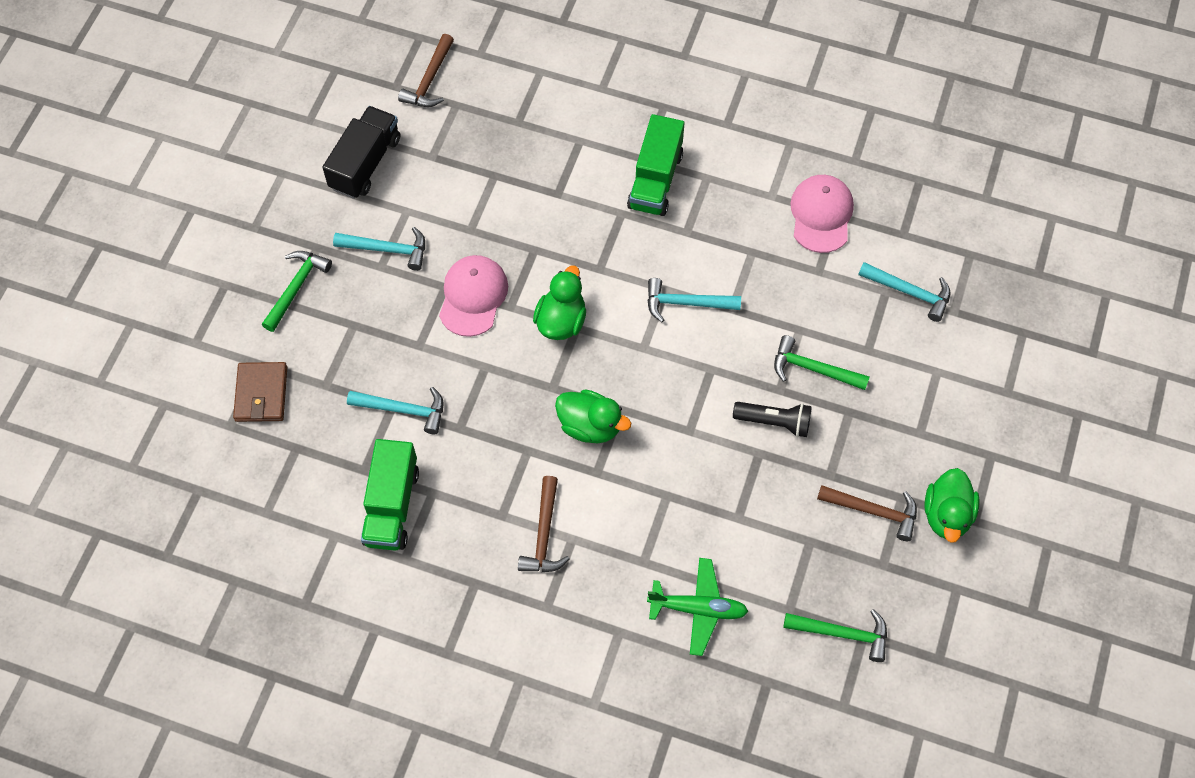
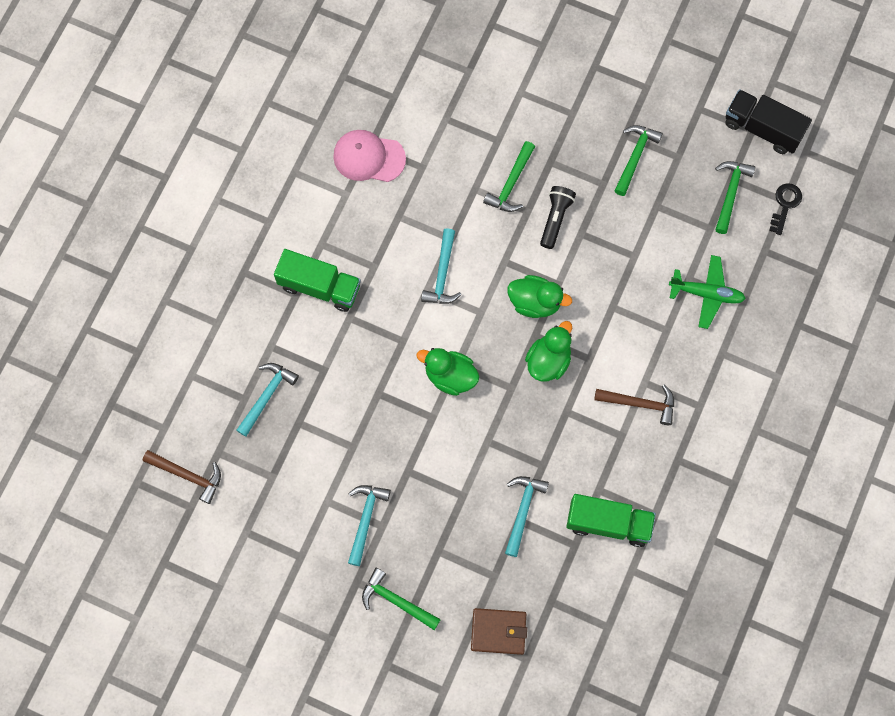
camera: 85 degrees left, 10 degrees up
black truck [322,106,400,199] -> black truck moved to [725,89,812,154]
pink cap [439,255,508,337] -> none
green plane [647,558,748,656] -> green plane turned 90 degrees clockwise [669,255,746,329]
brown hammer [817,485,917,541] -> green hammer [614,125,663,196]
turquoise hammer [858,262,950,322] -> turquoise hammer moved to [236,363,299,437]
green duck [924,468,980,543] -> green duck moved to [508,275,572,318]
none -> black key [769,183,802,235]

